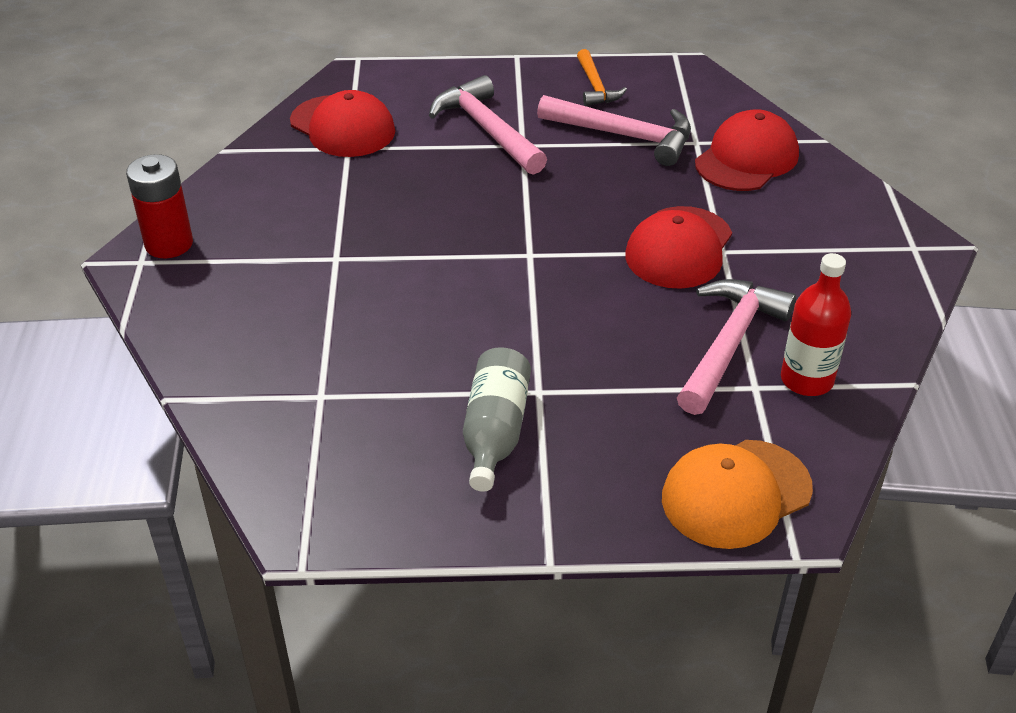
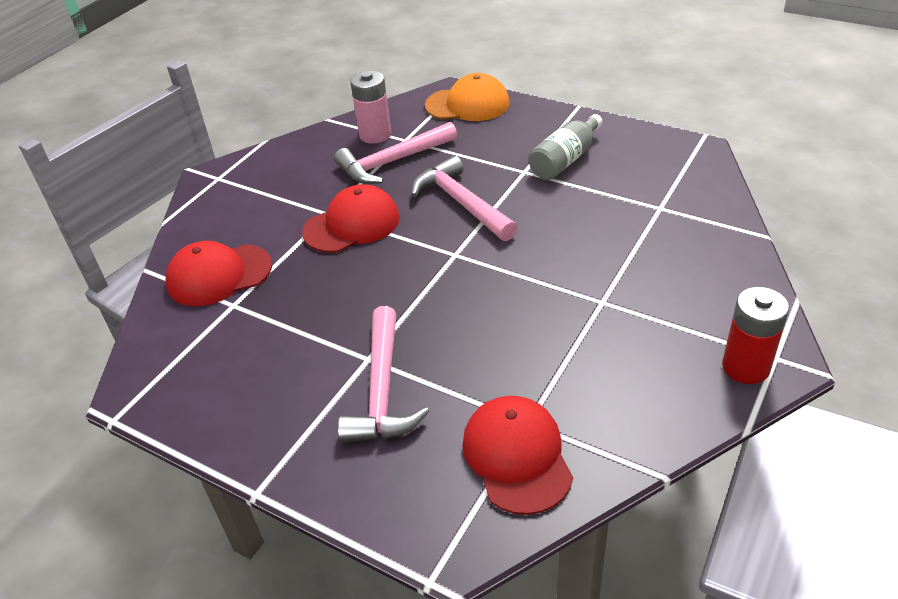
camera: 145 degrees left, 0 degrees up
pink hammer [537,95,691,166] -> pink hammer moved to [411,155,518,241]
orange hammer [577,49,627,106] -> none
red bottle [781,253,851,396] -> pink battery [350,70,391,144]

